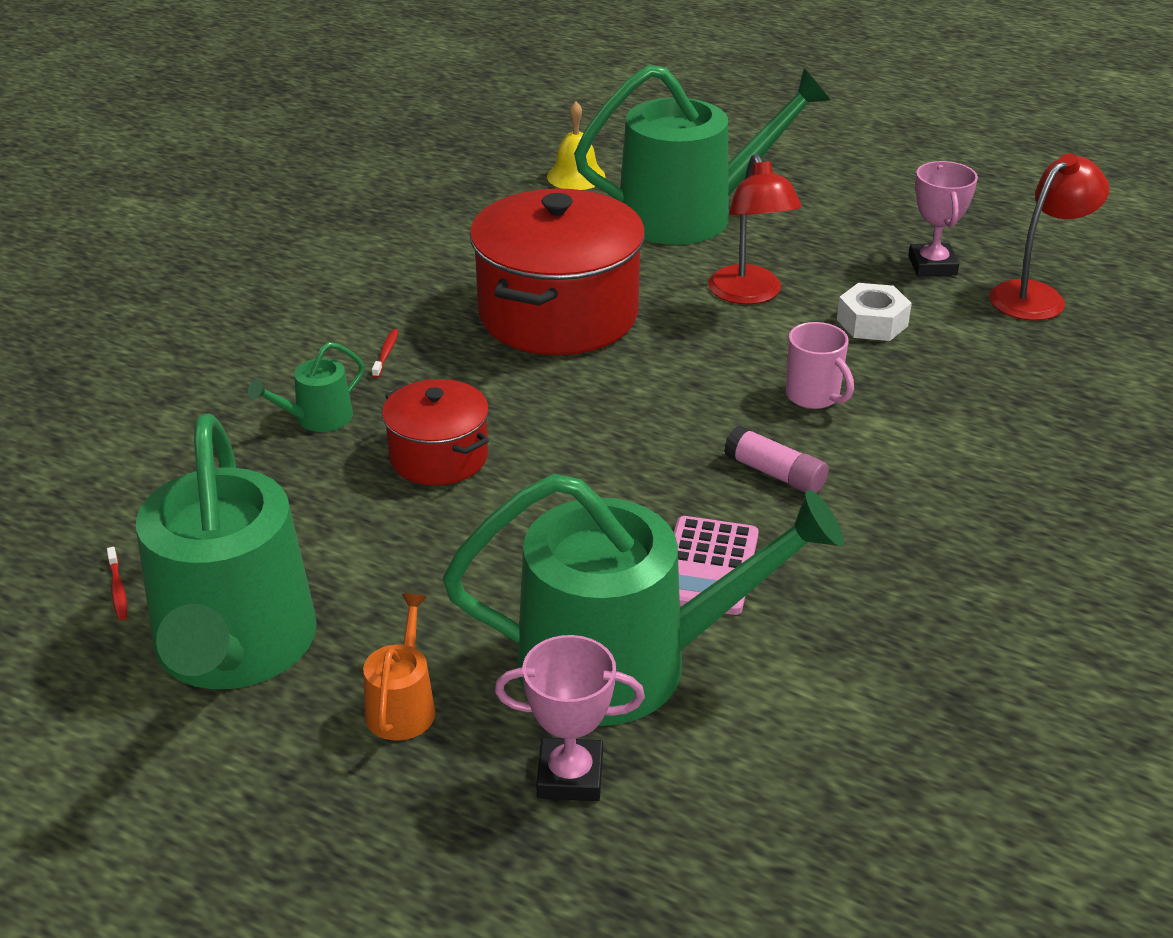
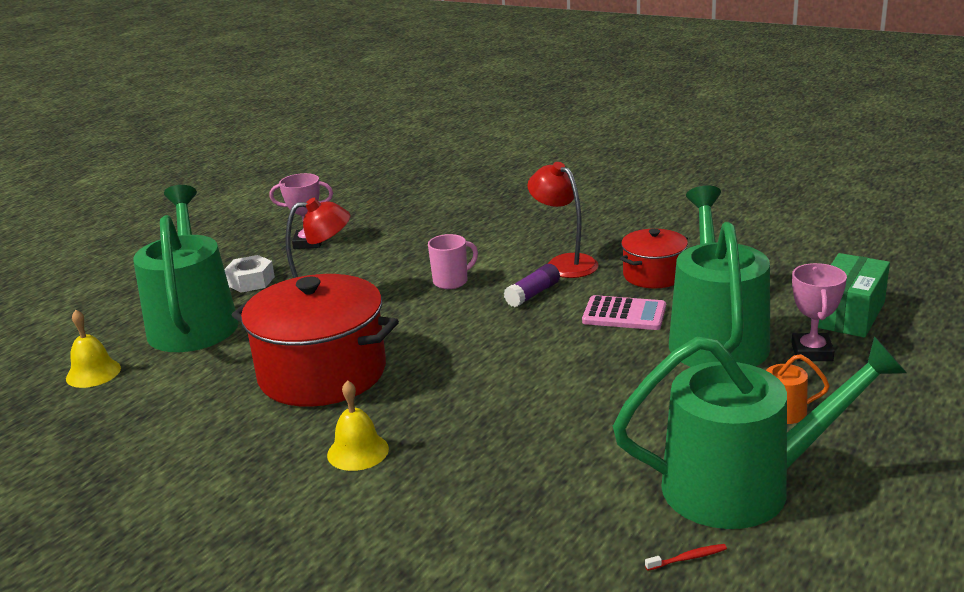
camera: 85 degrees left, 10 degrees down
green watering can [248,342,364,432] -> none
red toothbrush [372,329,398,378] -> yellow bell [327,380,389,471]
red pot [382,379,489,485] -> red pot moved to [620,229,688,288]
pink glue stick [724,426,828,494] -> purple glue stick [504,264,560,307]
white nut [837,283,912,341] -> white nut moved to [224,255,275,293]
red lamp [990,153,1109,321] -> red lamp moved to [527,162,599,278]
none -> green box [818,253,890,338]

